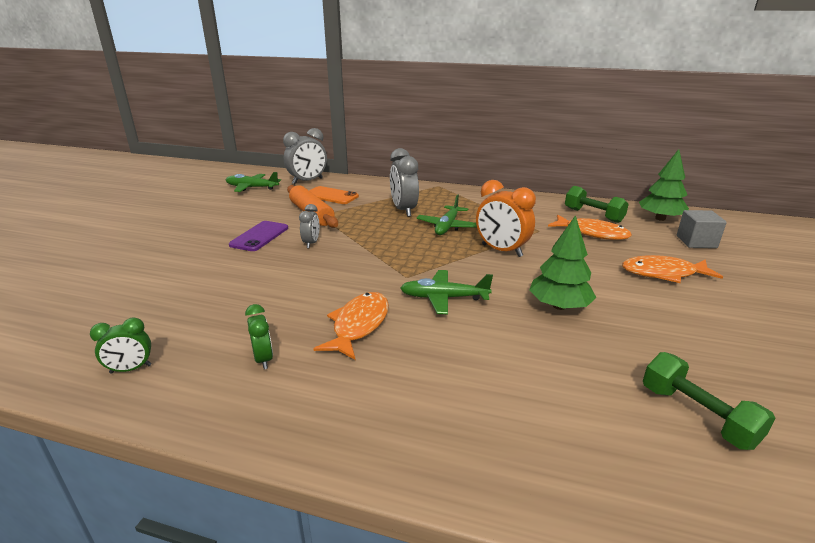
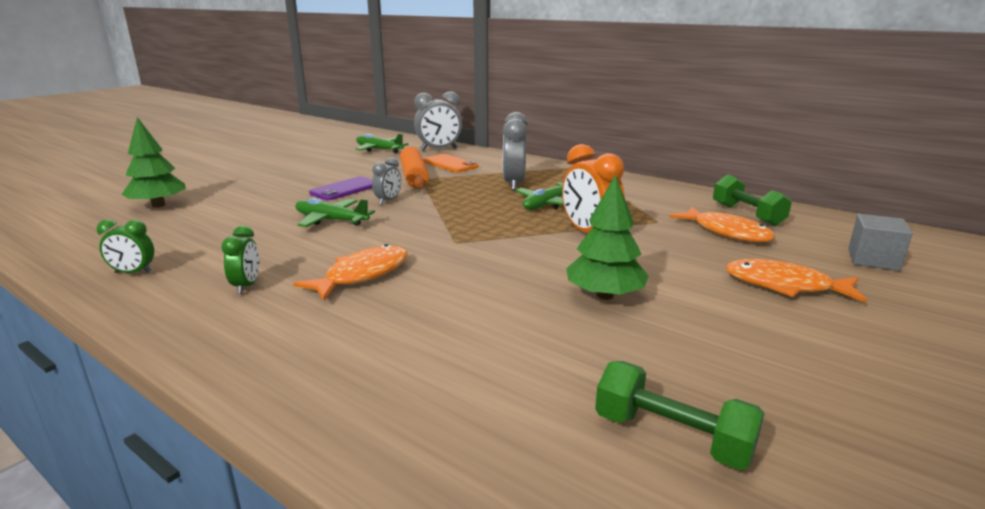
camera: 20 degrees right, 5 degrees down
green plane [400,270,493,314] -> green plane moved to [295,198,375,227]
green tree [639,149,689,221] -> green tree moved to [122,117,186,208]
green dumbbell [643,352,775,450] -> green dumbbell turned 45 degrees counterclockwise [595,361,765,470]

